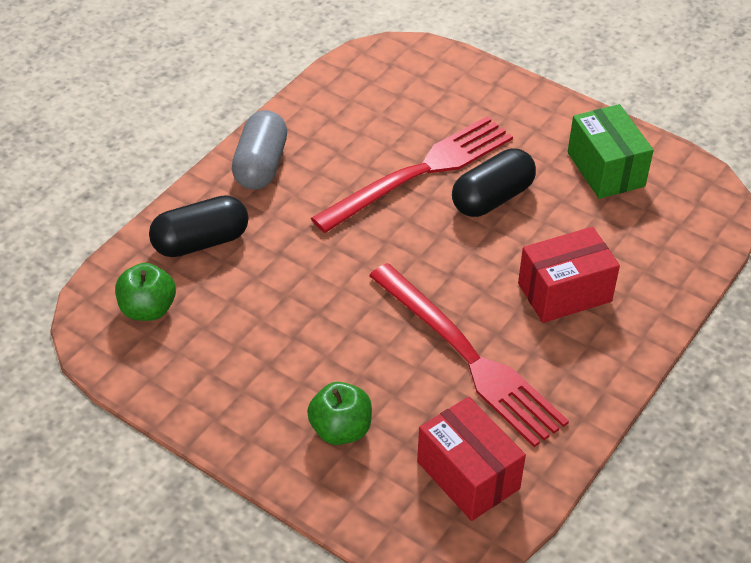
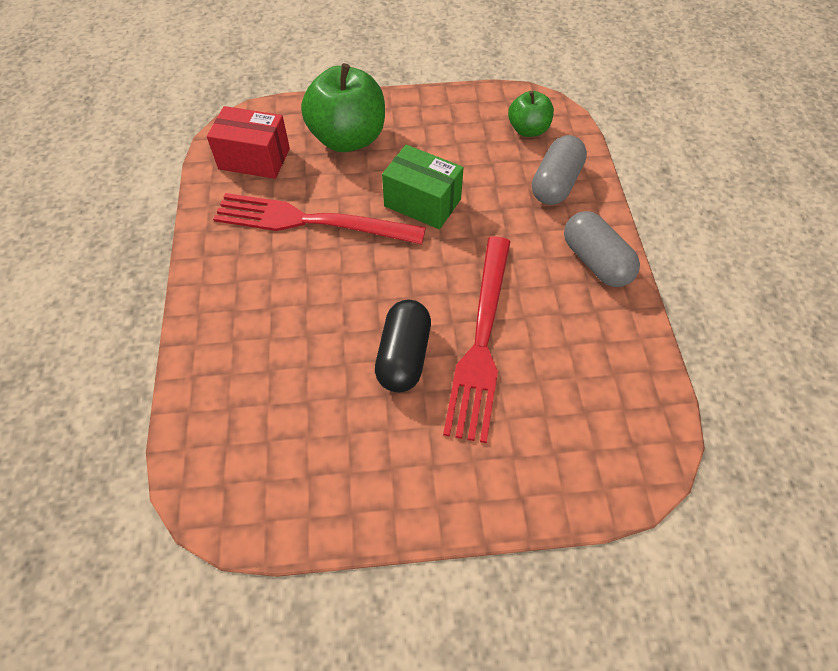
camera: 140 degrees right, 10 degrees up
black capsule [149,195,248,257] -> grey capsule [532,135,587,205]
green apple [307,382,372,445] -> green apple [301,63,385,152], size x1.80
red box [518,227,620,323] -> none
green box [568,104,654,199] -> green box moved to [382,145,463,229]

